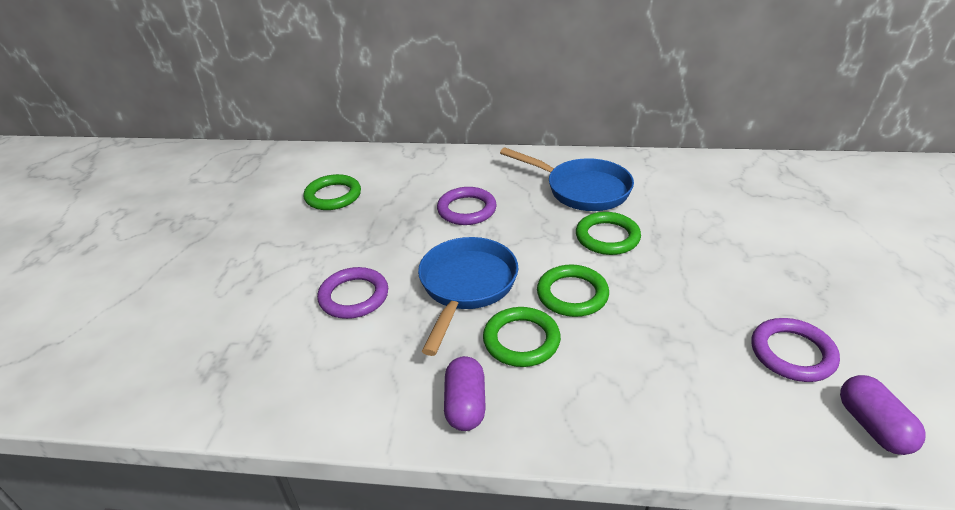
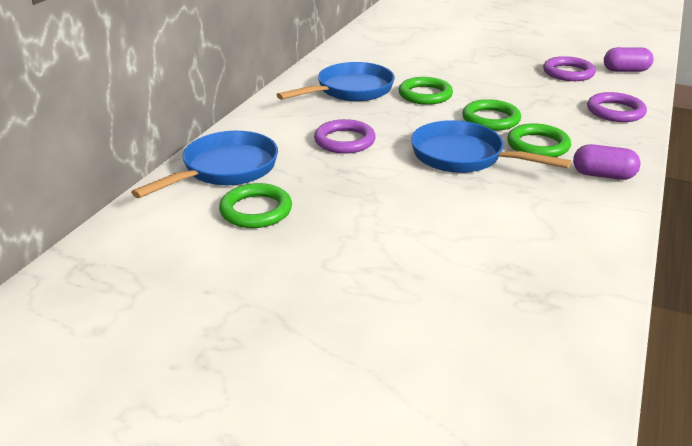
camera: 75 degrees left, 5 degrees down
purple ring [317,267,388,319] -> purple ring moved to [587,92,647,122]
none -> blue pan [131,131,278,198]

